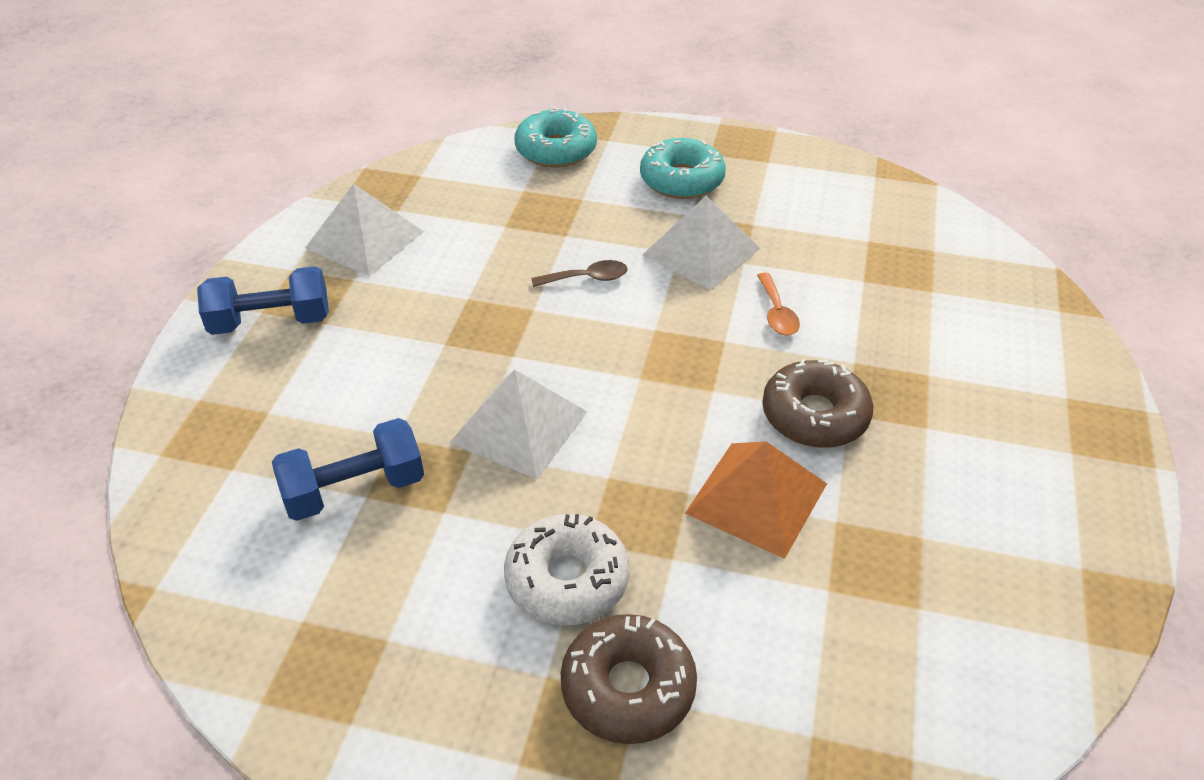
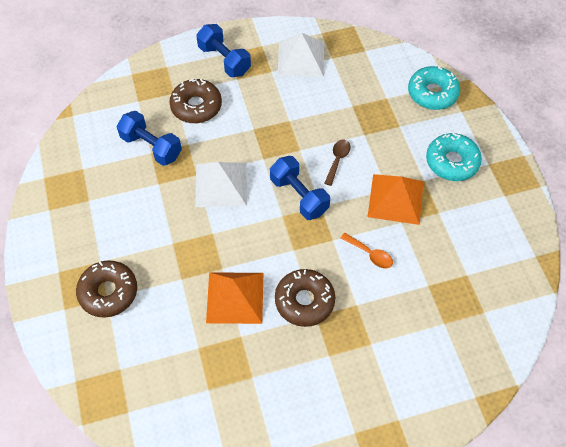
camera: 60 degrees right, 15 degrees up
white donut [504,514,630,626] -> none
brown spoon [531,260,628,287] -> brown spoon turned 120 degrees counterclockwise [324,139,350,186]
white pyramid [643,196,760,290] -> orange pyramid [368,174,424,225]
orange spoon [757,273,800,335] -> orange spoon turned 105 degrees counterclockwise [340,233,393,268]
none -> brown donut [169,79,222,123]
none -> blue dumbbell [270,156,330,220]

